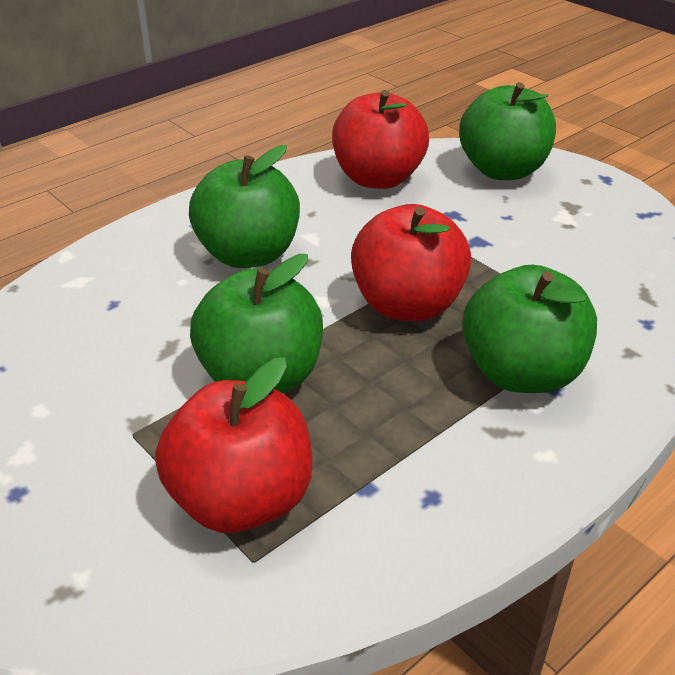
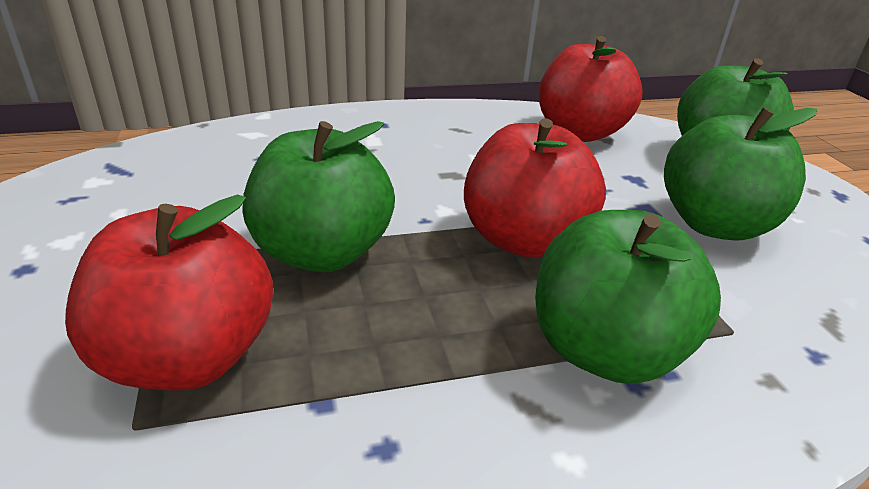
camera: 25 degrees right, 5 degrees down
green apple [189,145,300,268] -> green apple moved to [664,107,817,241]

